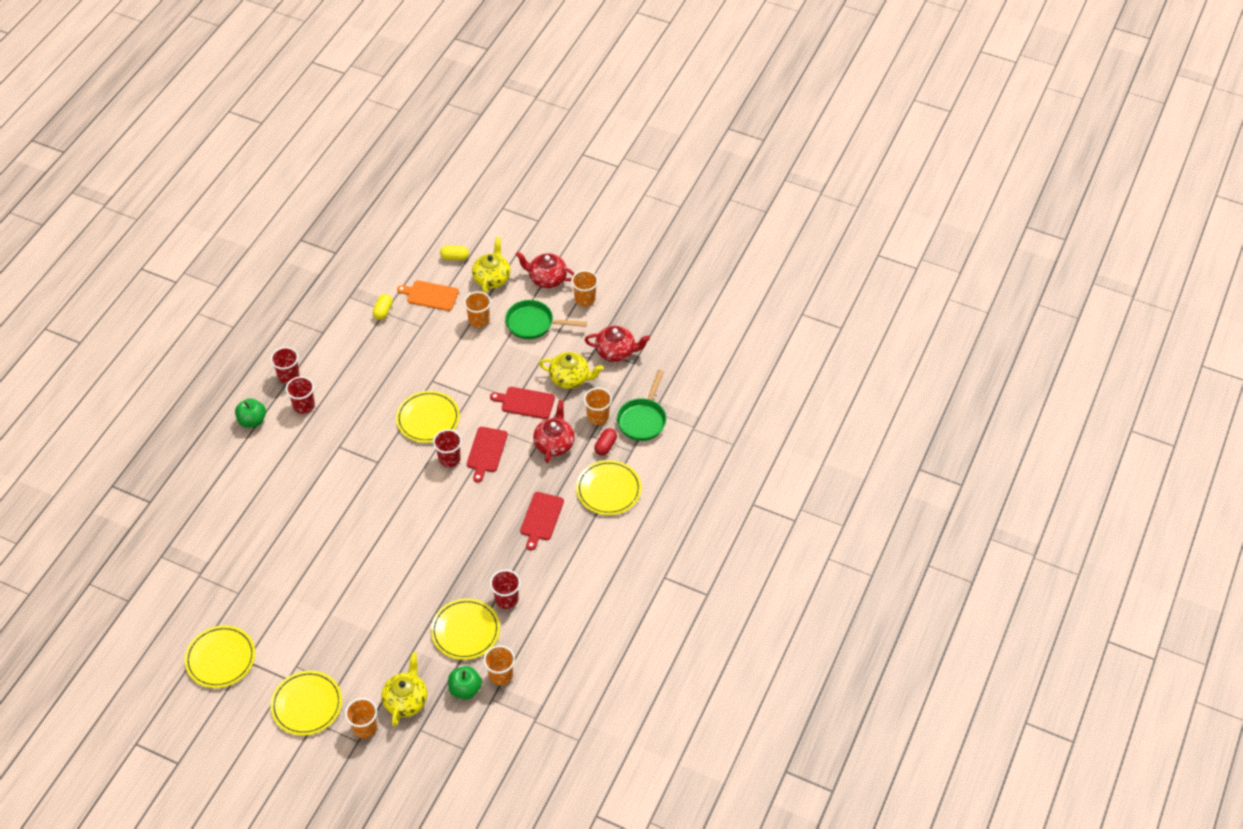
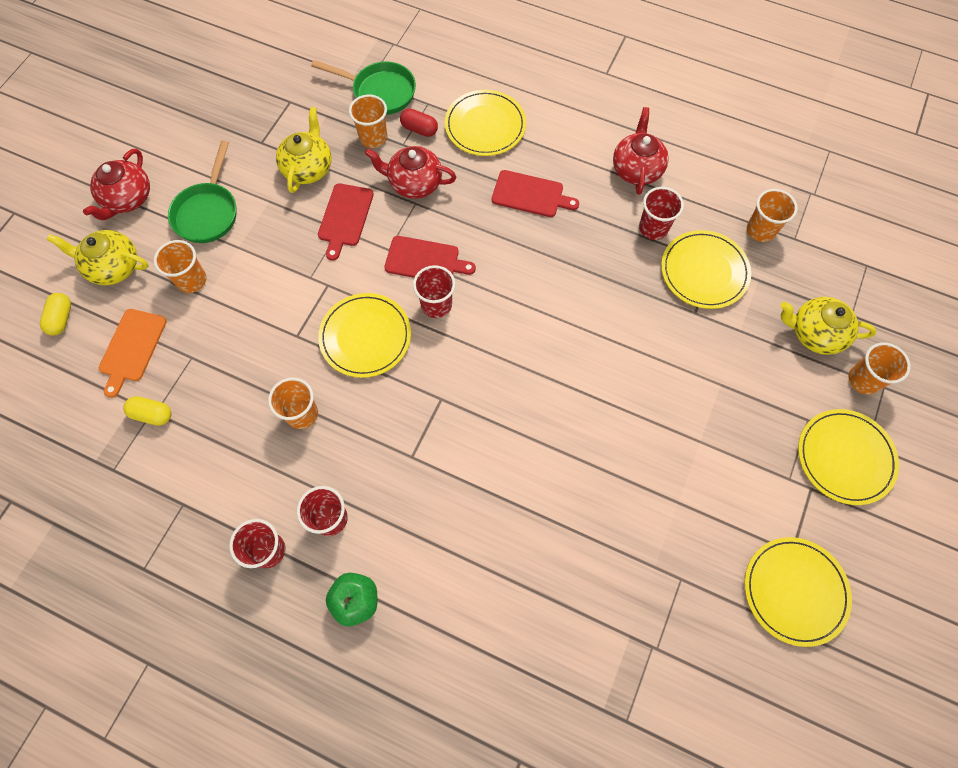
camera: 90 degrees left, 15 degrees up
green apple [448,666,482,700] -> none
orange cup [571,270,598,307] -> orange cup moved to [268,378,318,429]
red teapot [585,326,650,362] -> red teapot moved to [613,107,669,195]

